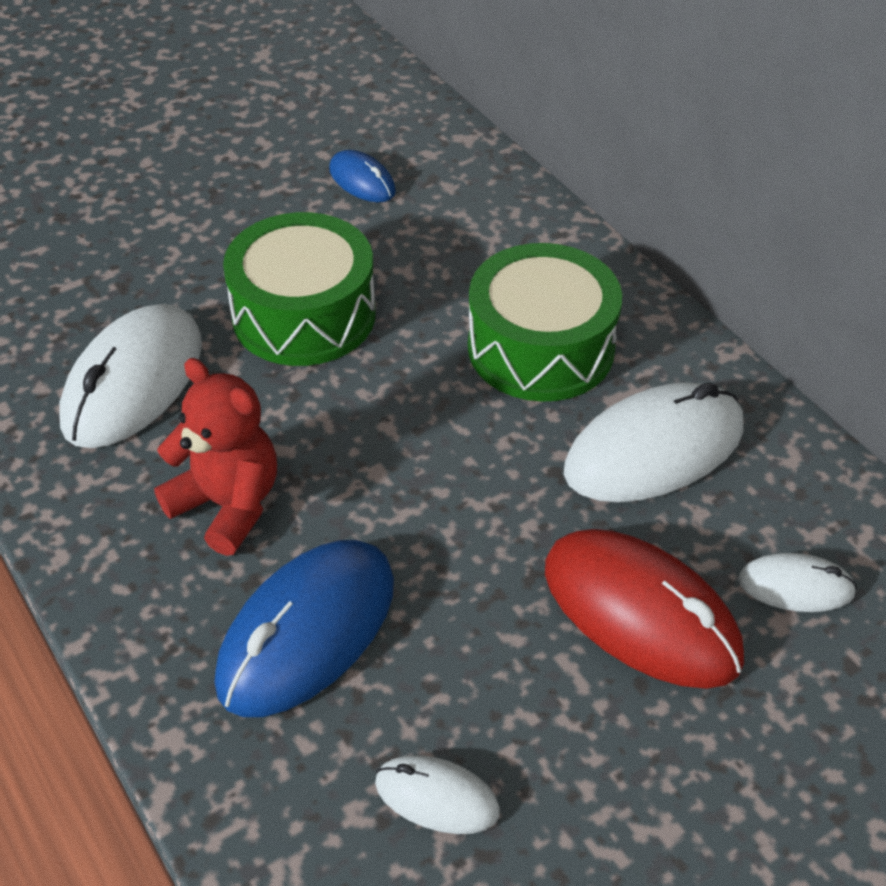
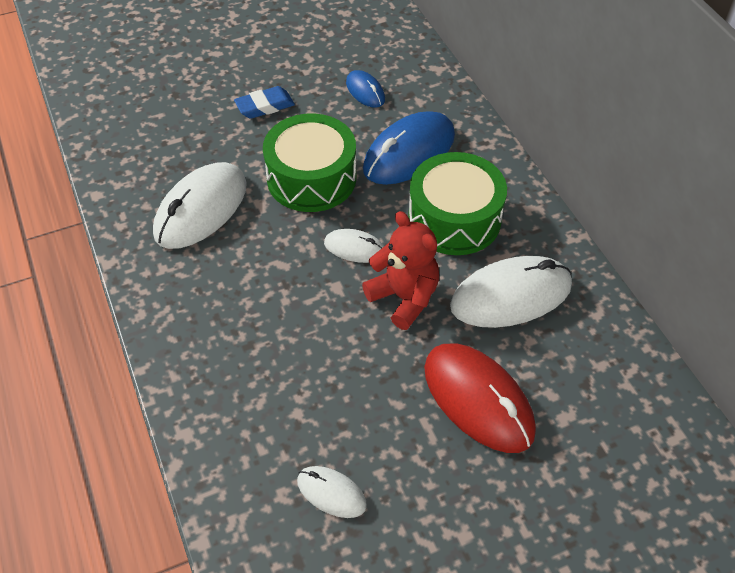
camera: 10 degrees right, 5 degrees up
red teddy bear [154,358,277,556] -> red teddy bear moved to [362,211,439,330]
blue mouse [215,540,394,717] -> blue mouse moved to [363,111,455,185]
white mouse [738,553,857,612] -> white mouse moved to [324,229,384,263]
none -> blue eraser [234,86,295,119]

